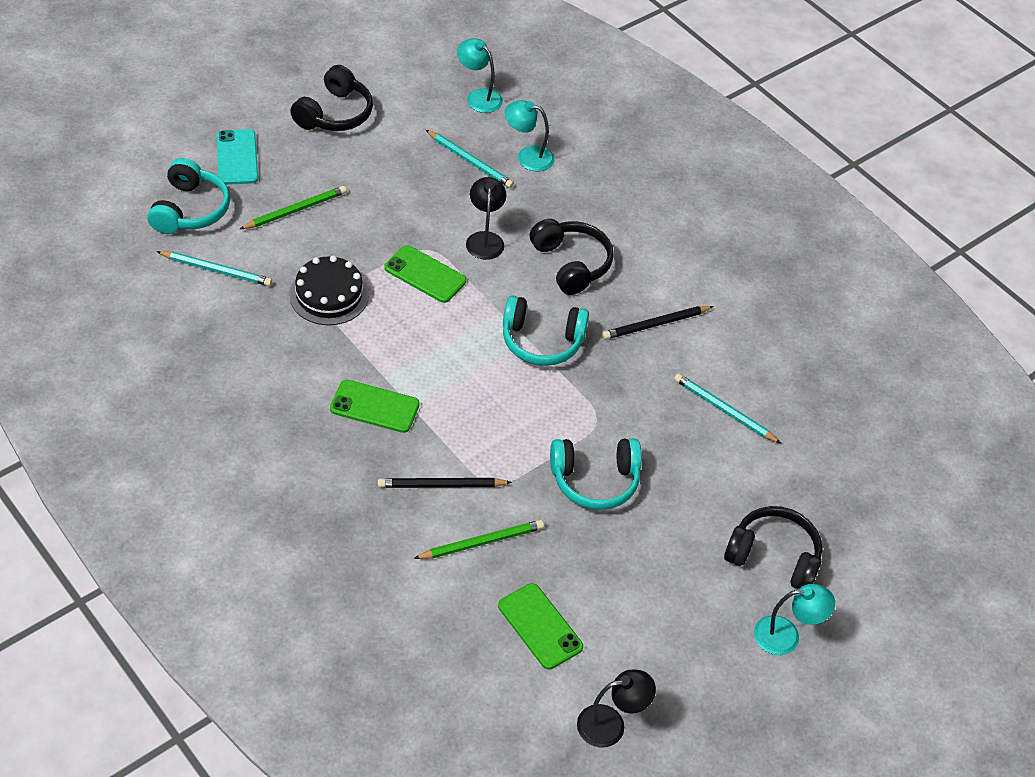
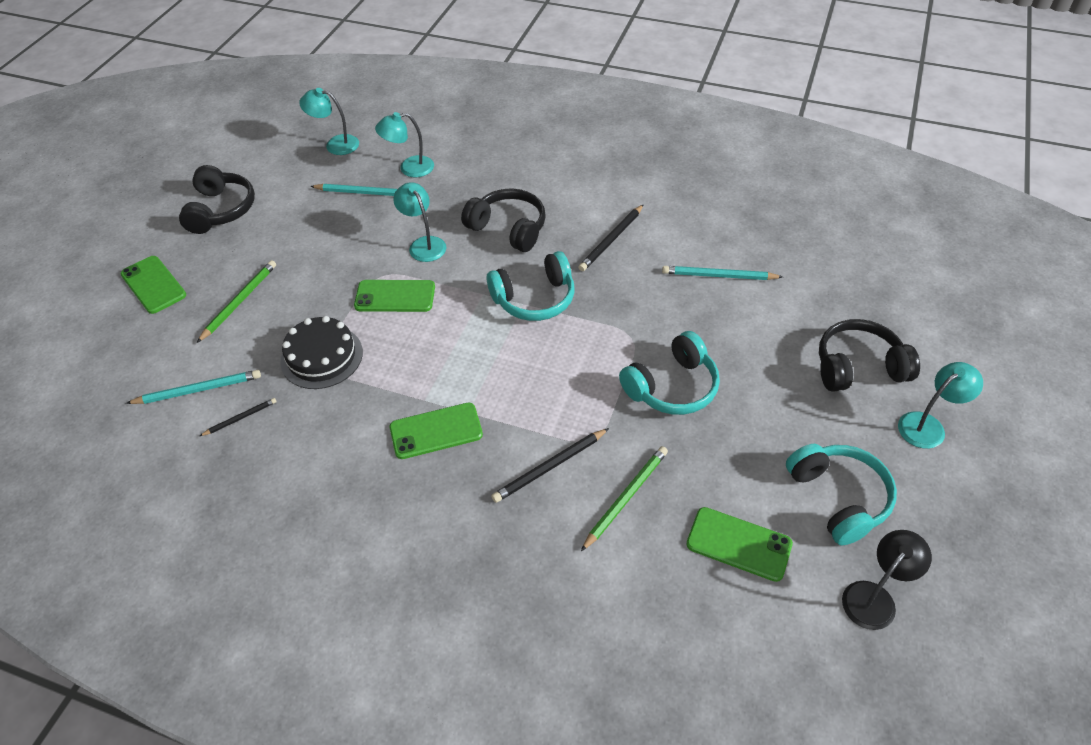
camera: 25 degrees left, 0 degrees up
turquoise headphones [147,158,230,234] -> turquoise headphones moved to [786,444,897,545]
turquoise phone [216,129,258,185] -> green phone [120,256,186,314]
black lamp [466,177,506,260] -> turquoise lamp [393,182,446,262]
none -> black pencil [200,398,277,436]

